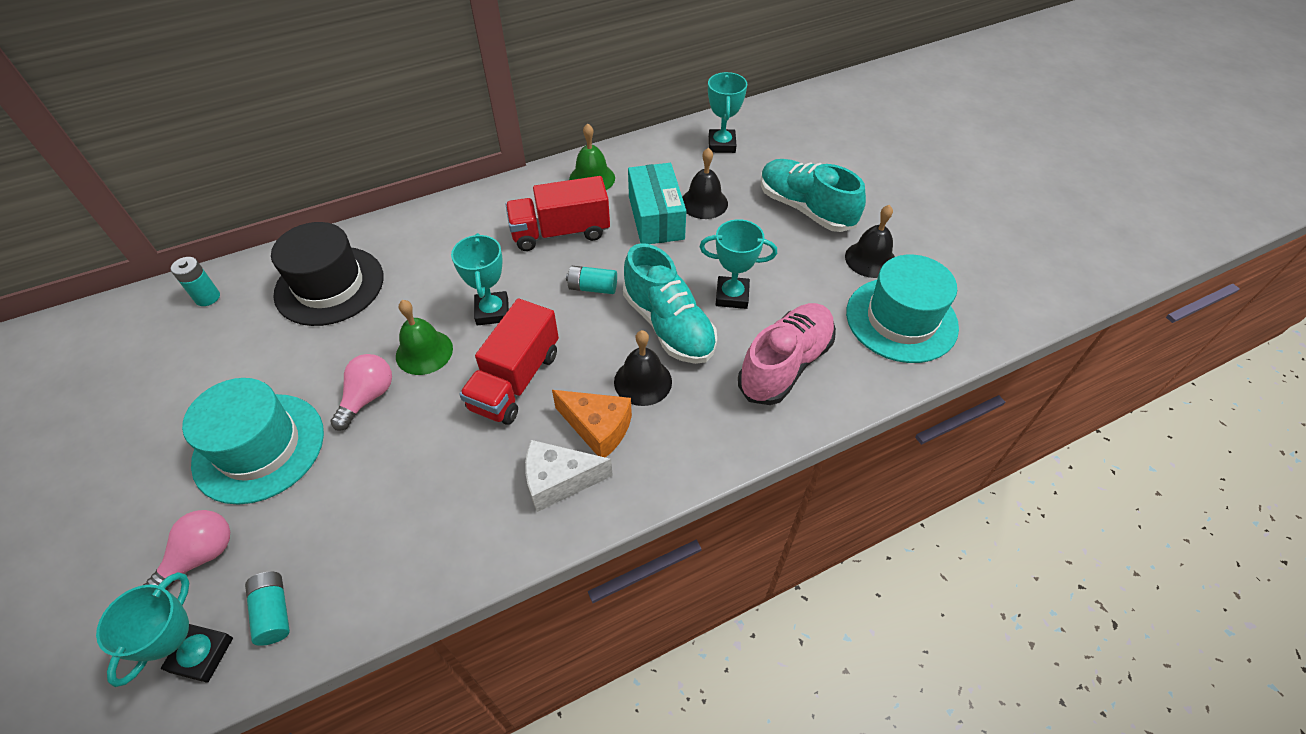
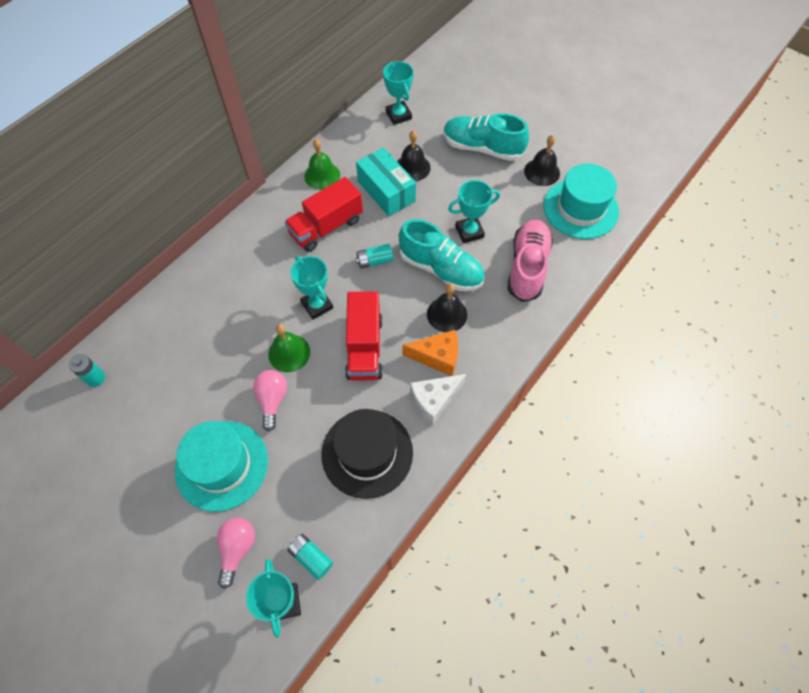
camera: 25 degrees left, 10 degrees up
black hat [271,222,384,326] -> black hat moved to [321,409,413,499]

